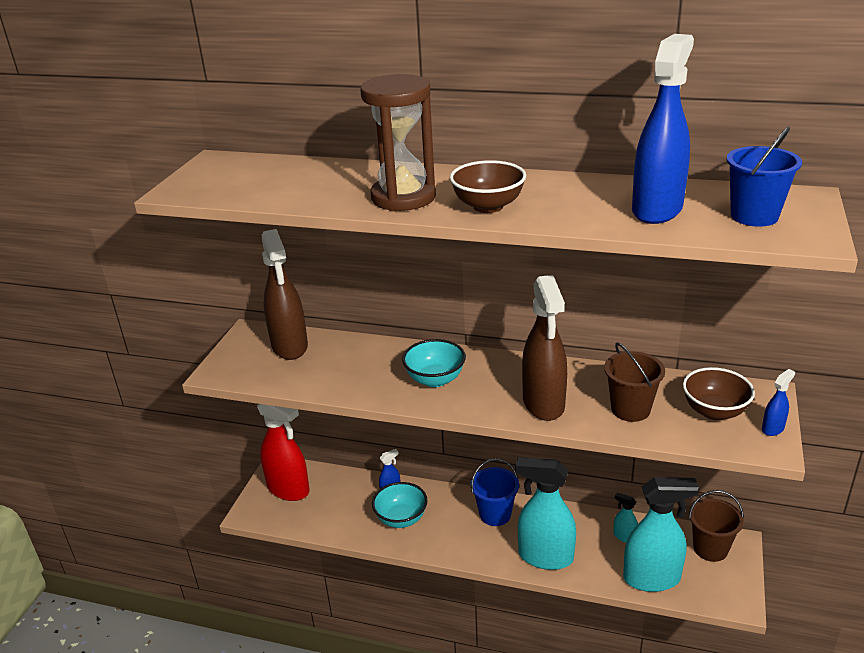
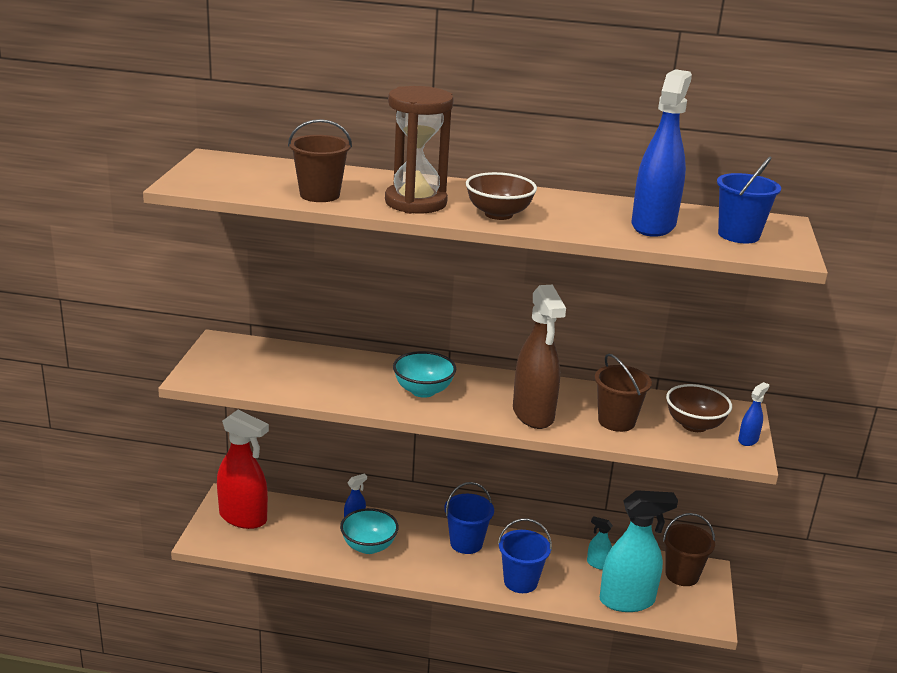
camera: 10 degrees left, 5 degrees down
brown spray bottle [262,229,308,360] -> none
turquoise spray bottle [515,457,576,570] -> blue bucket [498,518,552,593]
none -> brown bucket [288,119,352,202]

